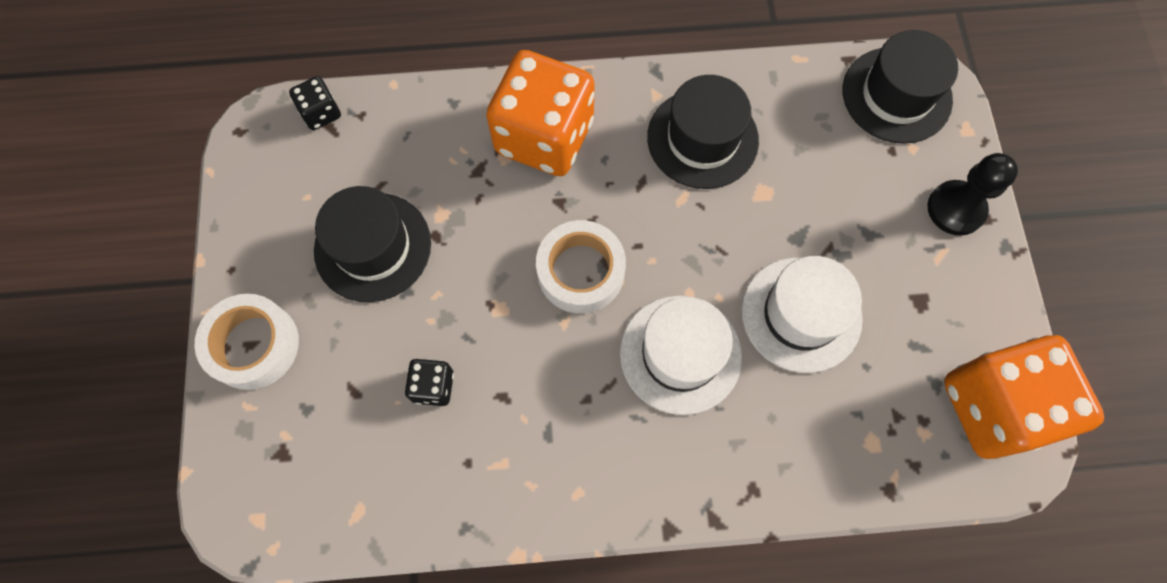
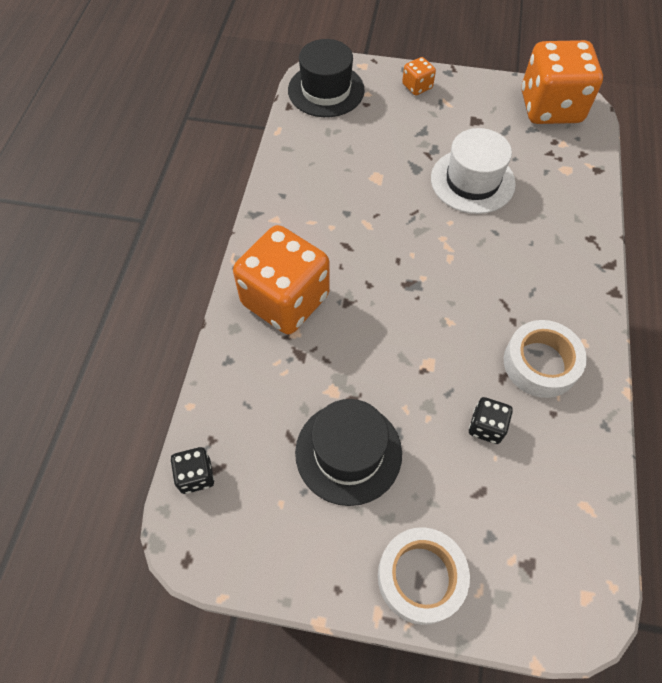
camera: 75 degrees left, 10 degrees down
white tape [536,220,626,314] -> white tape moved to [504,320,587,398]
white hat [620,296,742,415] -> none
black hat [647,75,759,189] -> none
black pawn [927,153,1018,236] -> orange dice [402,57,436,95]

